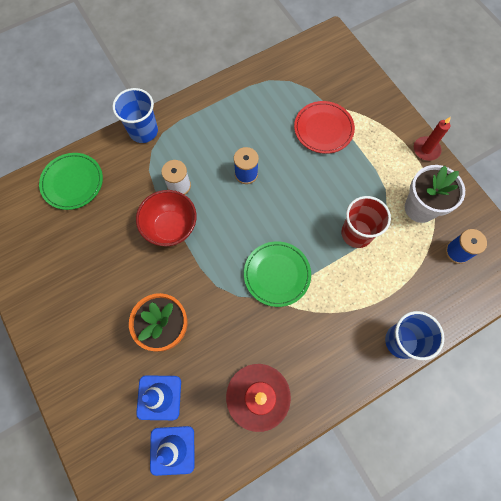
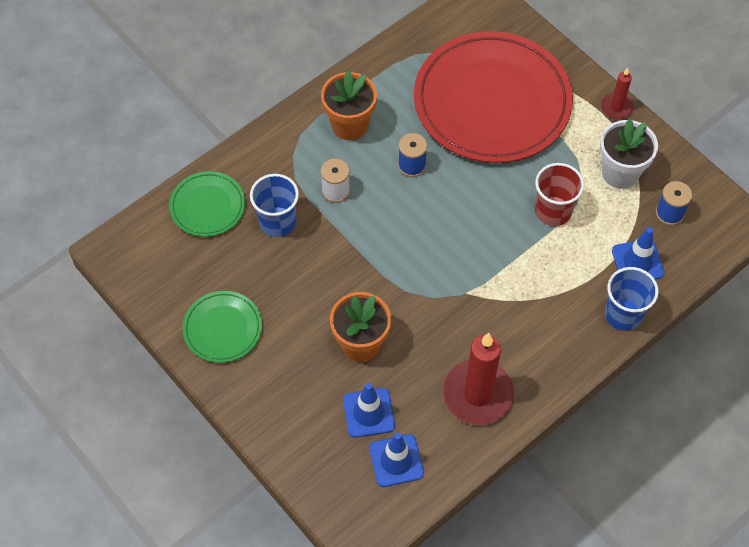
camera: 10 degrees left, 10 degrees down
blue cup [112,88,158,143] -> blue cup moved to [250,174,299,237]
red bowl [136,190,197,246] -> none
green plate [244,241,311,307] -> green plate moved to [182,291,262,363]
red plate [294,101,355,154] -> red plate [414,31,573,163], size x2.19
none -> orange flower pot [321,70,377,140]
none -> blue traffic cone [612,227,664,280]

